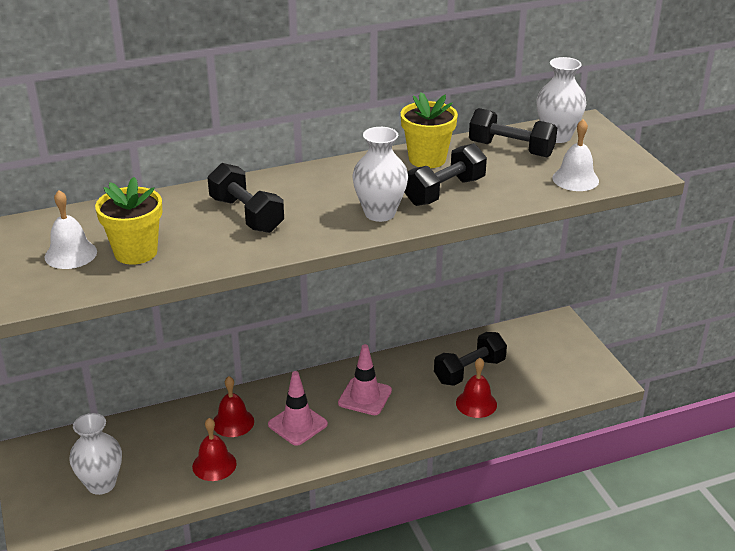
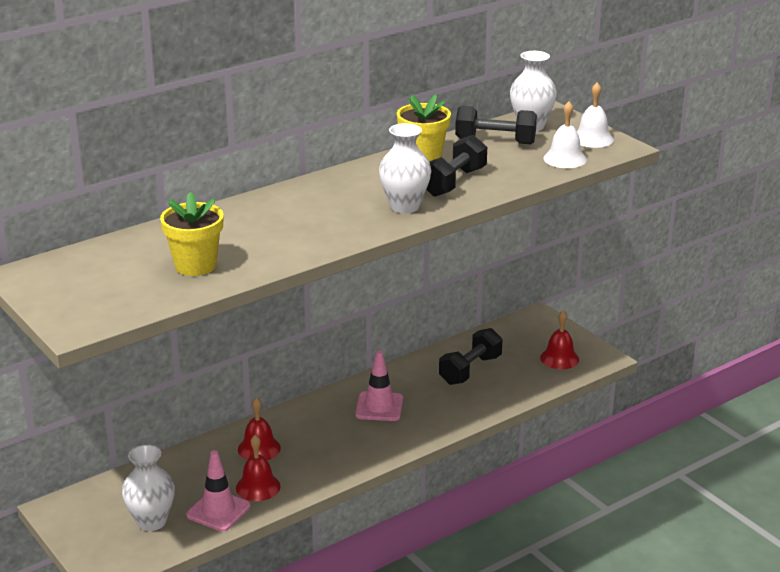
camera: 15 degrees left, 5 degrees down
white bell [45,190,97,269] -> white bell moved to [577,82,614,148]
black dumbbell [207,163,284,233] -> none
pink traffic cone [268,371,328,446] -> pink traffic cone moved to [186,450,250,531]
red bell [456,358,497,418] -> red bell moved to [540,311,579,369]

